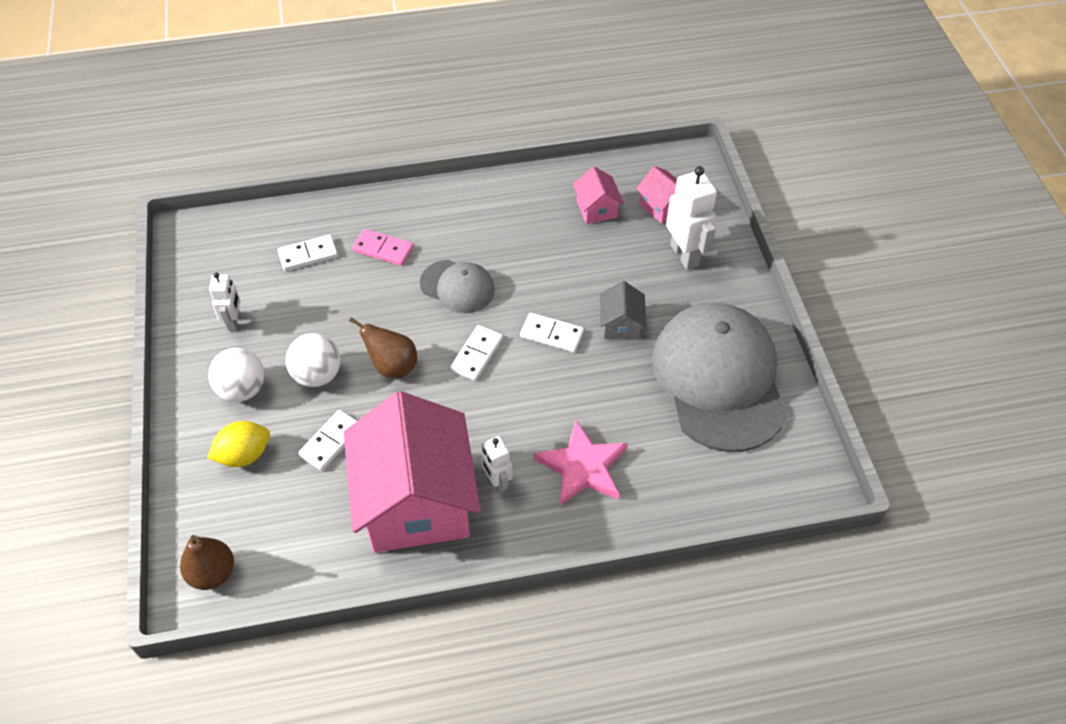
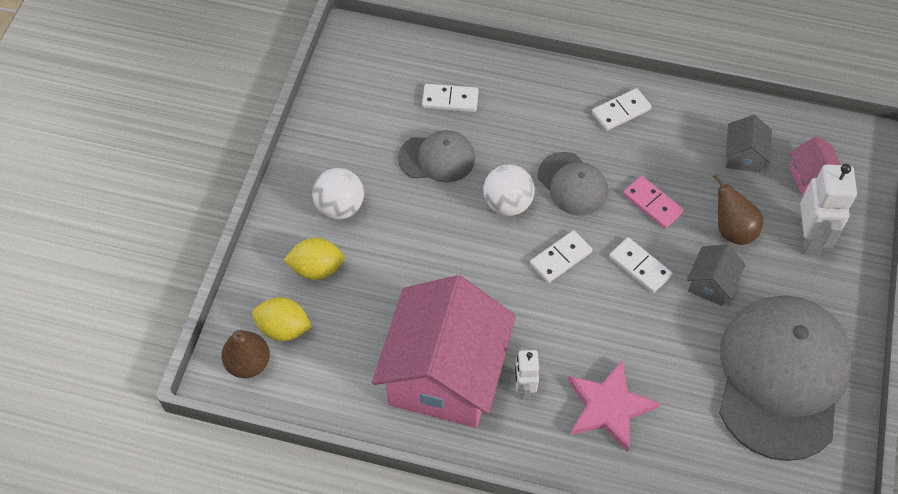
camera: 25 degrees right, 5 degrees up
white robot [209,272,240,331] -> none
white ball [286,333,340,387] -> white ball moved to [483,165,535,216]
white domino [298,410,357,471] -> white domino moved to [592,88,652,131]
brown pear [349,317,417,378] -> brown pear moved to [713,173,763,245]
pink domino [352,229,413,266] -> pink domino moved to [623,176,684,229]
pink house [573,167,624,224] -> grey house [726,115,772,173]
none -> yellow lemon [252,297,312,341]
none -> grey cap [398,130,475,183]

